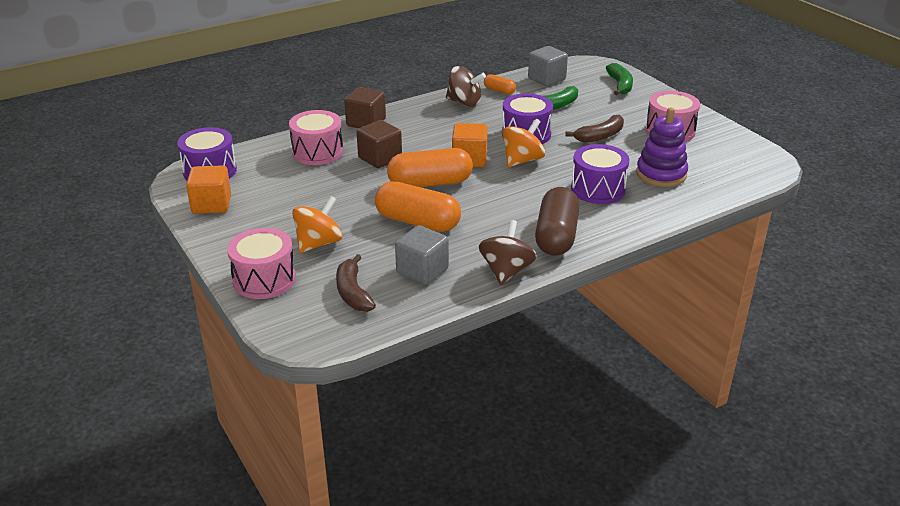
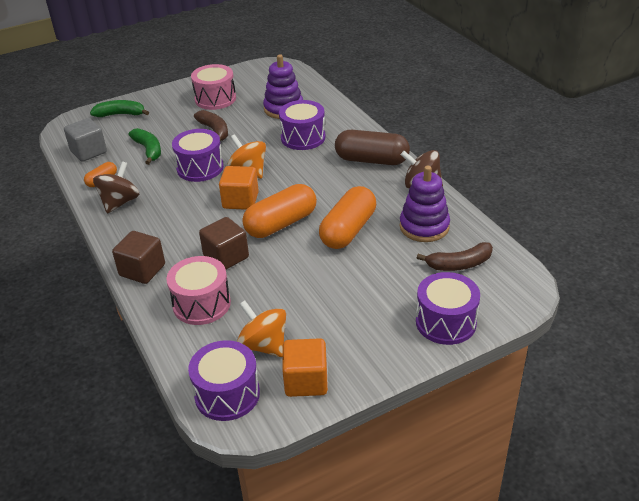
camera: 85 degrees left, 5 degrees up
pink drum [227,228,296,299] -> purple drum [416,272,480,345]
orange spinning top [292,196,342,253] -> orange spinning top moved to [237,300,286,357]
orange capsule [387,148,473,187] -> orange capsule turned 60 degrees clockwise [242,184,317,238]
grey cube [395,225,449,285] -> purple stacking toy [400,166,450,242]

